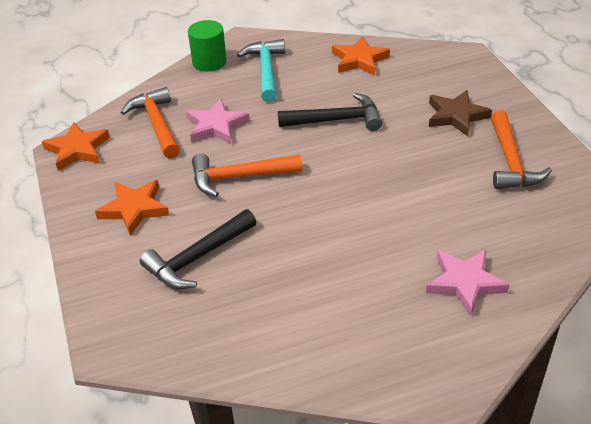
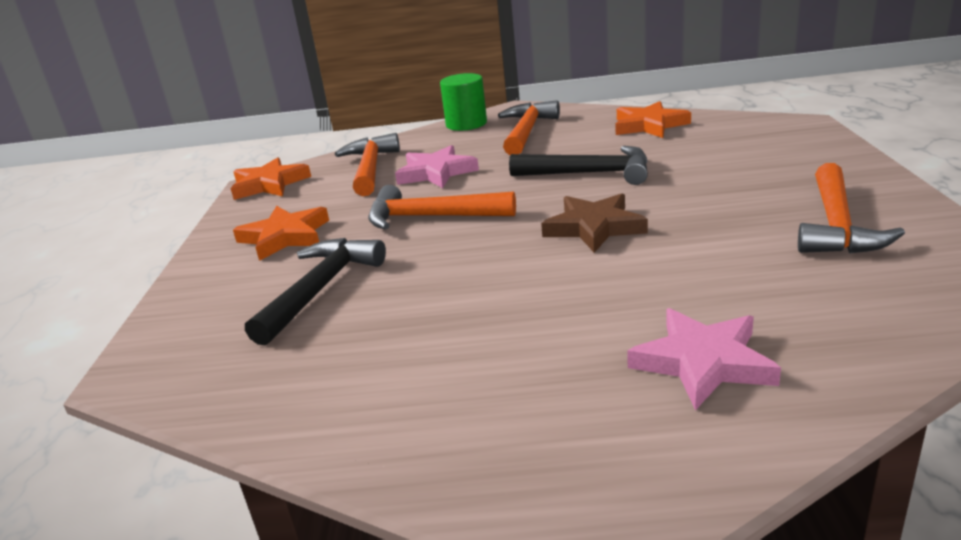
camera: 20 degrees right, 15 degrees down
black hammer [140,209,257,289] -> black hammer turned 135 degrees clockwise [245,238,386,346]
turquoise hammer [237,39,285,102] -> orange hammer [498,100,560,155]
brown star [429,90,492,136] -> brown star moved to [541,194,648,253]

